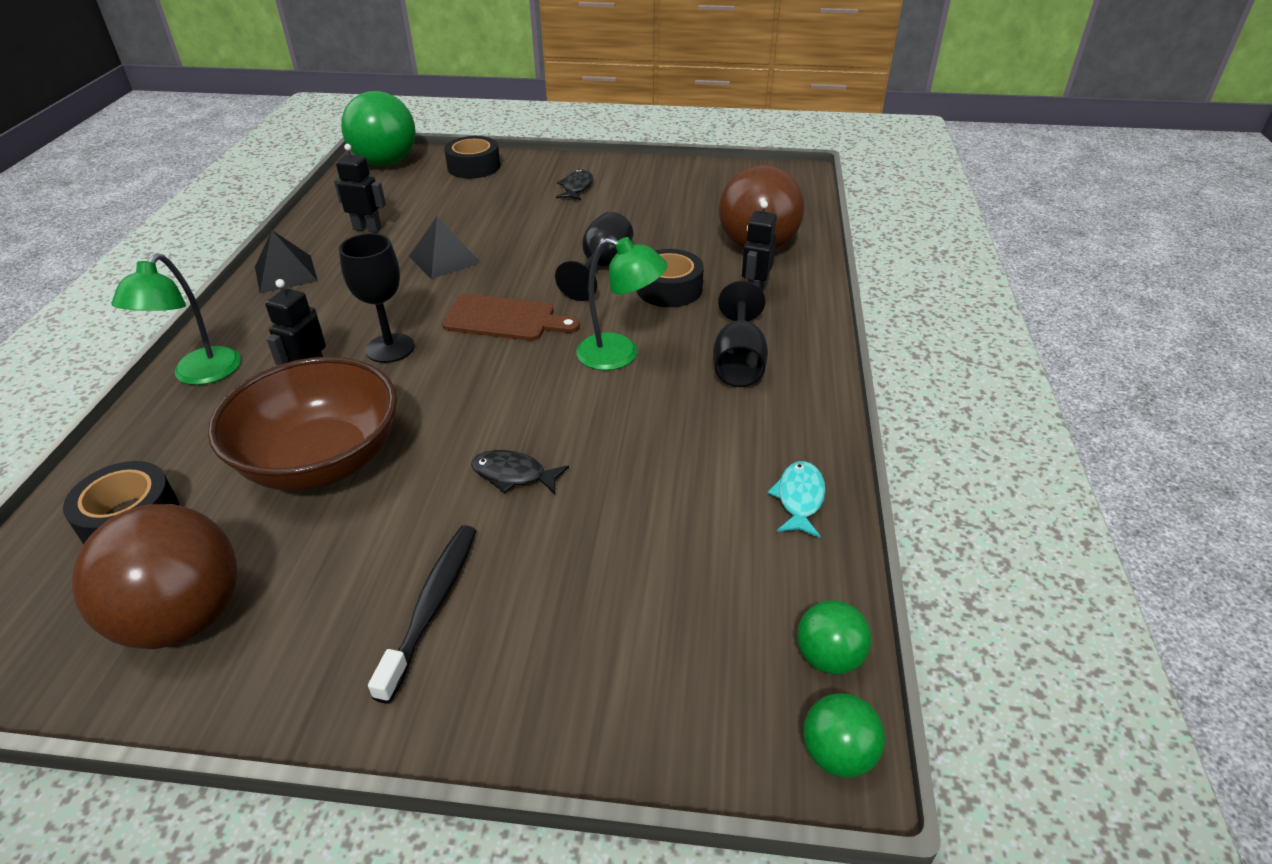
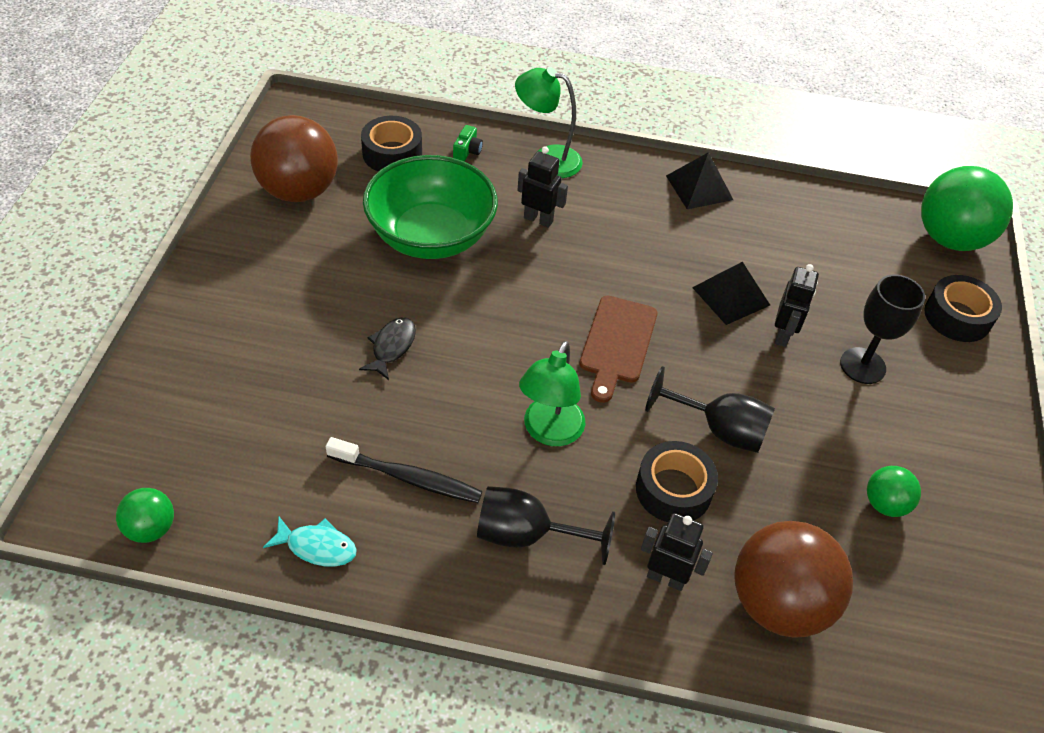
camera: 90 degrees right, 10 degrees up
brown bowl [208,357,397,491] -> green bowl [363,155,498,259]
black robot [334,144,386,233] -> black robot moved to [775,264,819,347]
black goblet [339,233,415,363] -> black goblet moved to [840,275,925,384]
black toothbrush [368,525,476,704] -> black toothbrush moved to [326,437,482,503]
black fish [556,169,593,200] -> none
green ball [803,693,885,778] -> green ball moved to [867,466,921,517]
none -> green camera [453,125,483,161]

